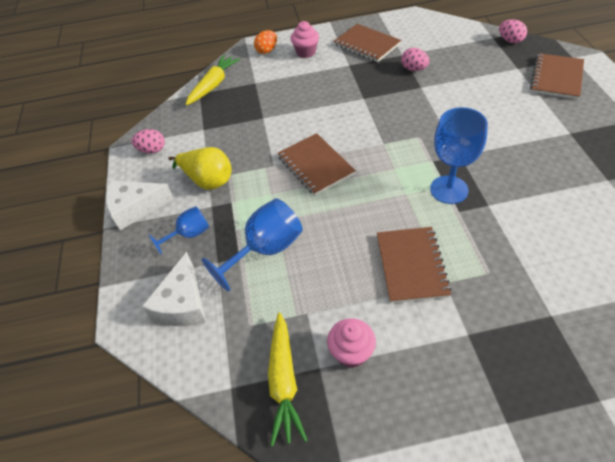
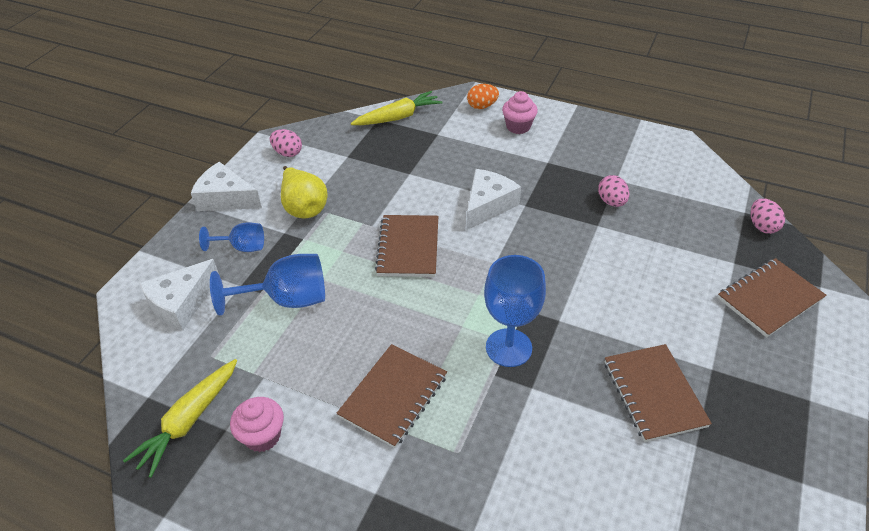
camera: 30 degrees right, 5 degrees down
brown notebook [334,24,401,62] -> brown notebook moved to [605,344,712,442]
none -> white cheese [466,169,521,230]

